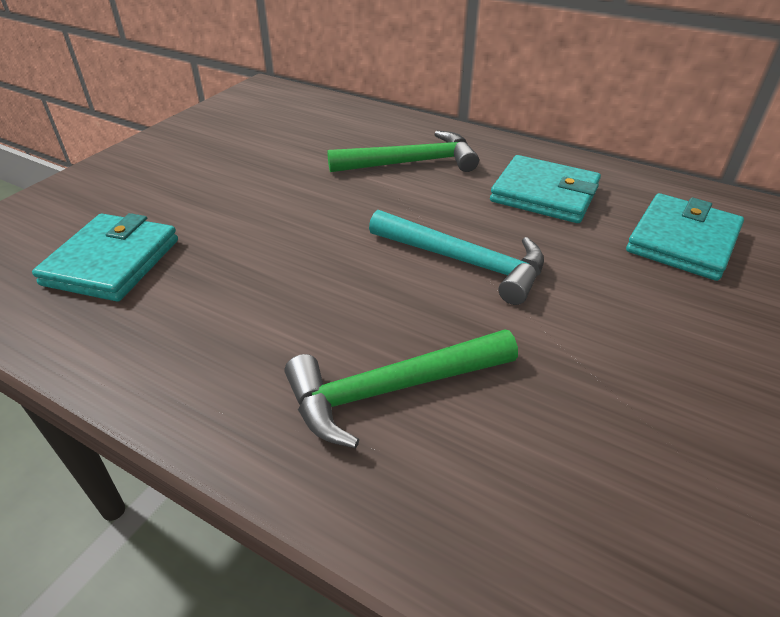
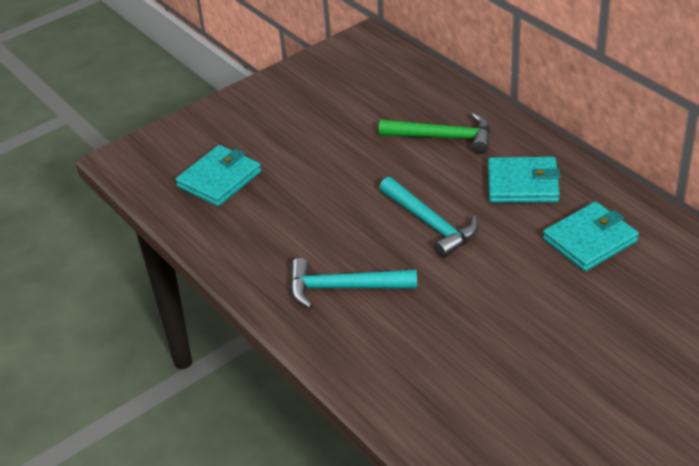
camera: 25 degrees right, 0 degrees up
green hammer [285,329,518,448] -> turquoise hammer [290,258,417,308]
turquoise wallet [490,155,601,223] -> turquoise wallet turned 45 degrees counterclockwise [488,157,561,203]

